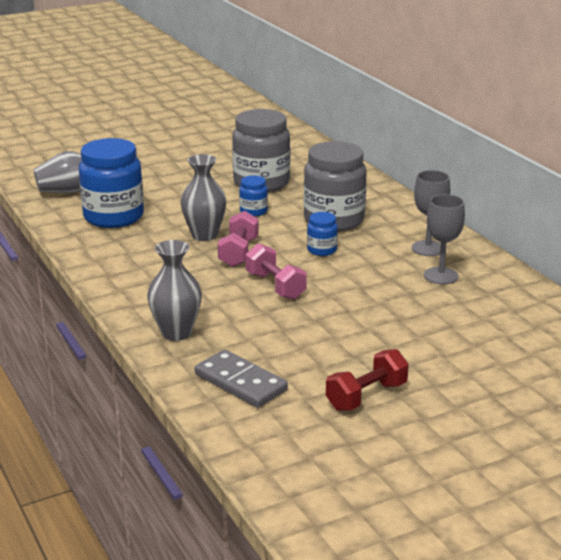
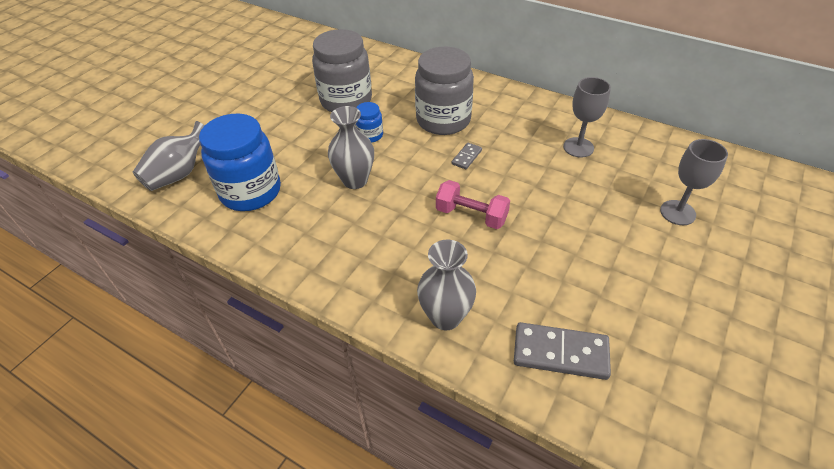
camera: 30 degrees left, 20 degrees up
pink dumbbell [218,211,259,267] -> none
blue jar [307,212,338,256] -> grey domino [452,143,482,169]
red dumbbell [326,349,409,411] -> none
grey goblet [412,170,450,256] -> grey goblet moved to [660,139,728,225]

